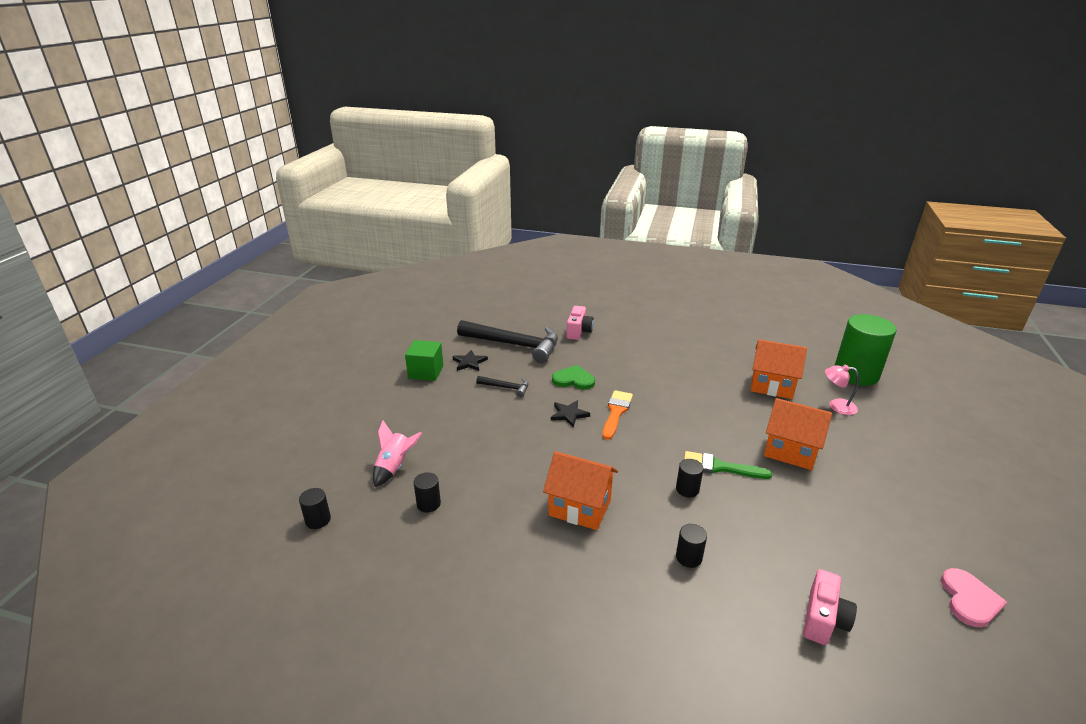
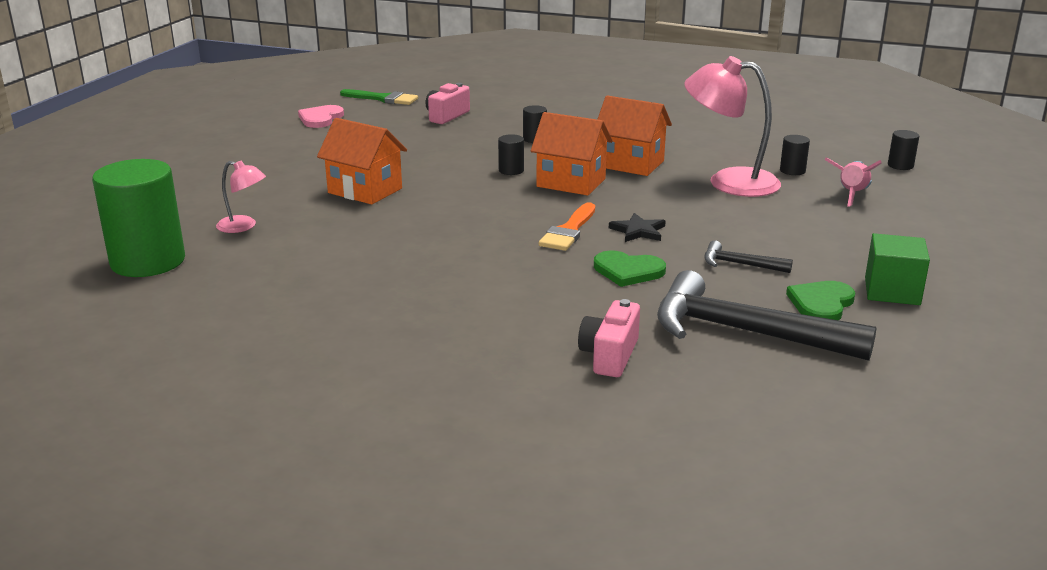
camera: 175 degrees left, 5 degrees down
black star [453,350,488,371] -> green heart [786,281,855,320]
green brush [684,451,772,479] -> green brush moved to [340,89,418,105]
orange house [751,339,807,399] -> orange house moved to [531,112,613,196]
none -> pink lamp [684,56,781,197]

